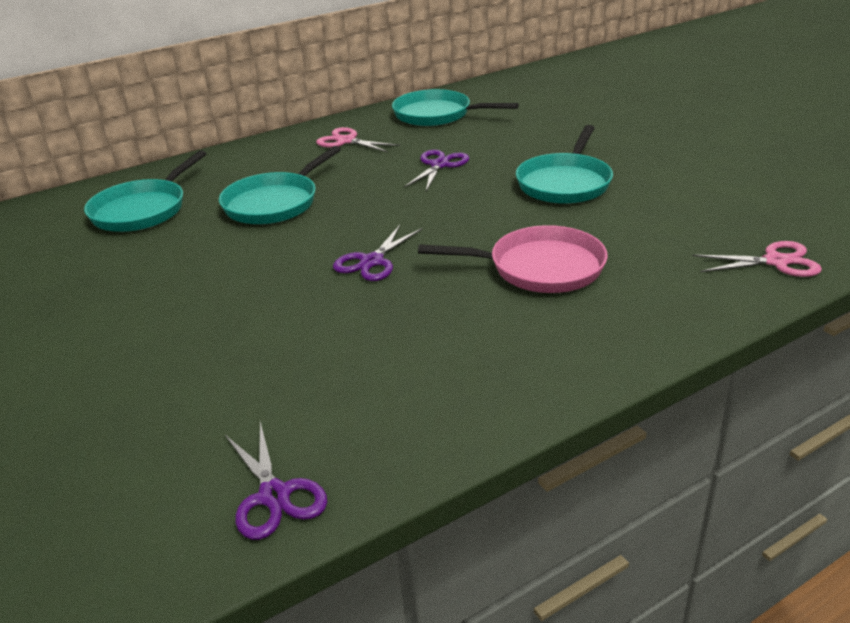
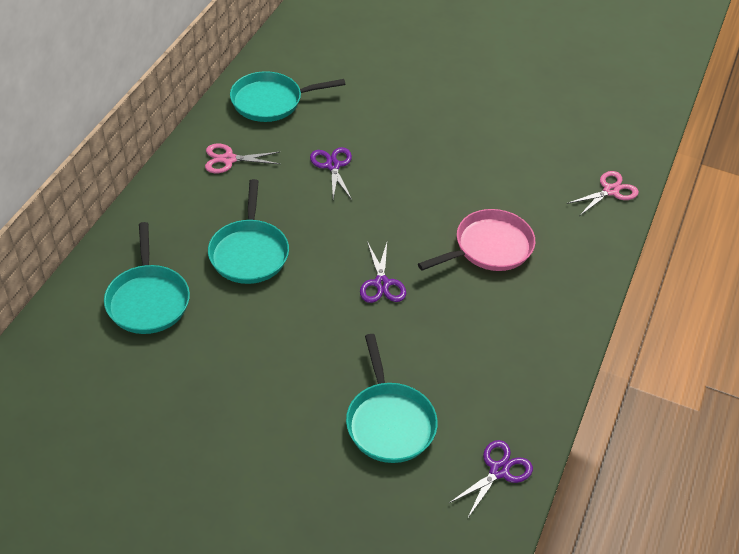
camera: 40 degrees left, 15 degrees up
purple scissors [225,422,327,540] -> purple scissors turned 75 degrees counterclockwise [449,440,533,519]
turquoise pan [516,125,613,204] -> turquoise pan moved to [346,334,438,463]

